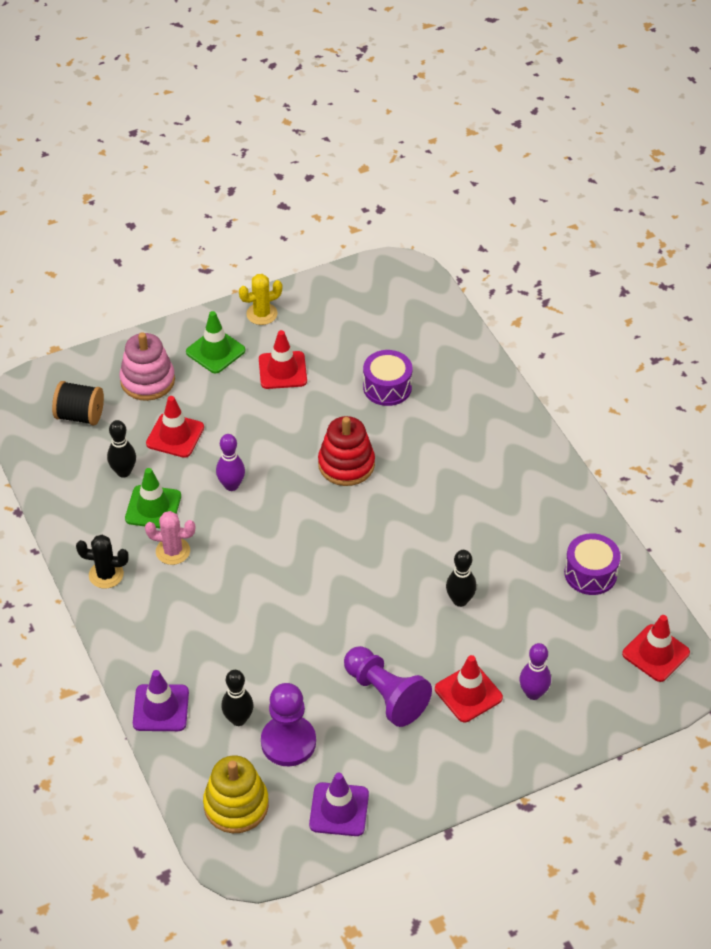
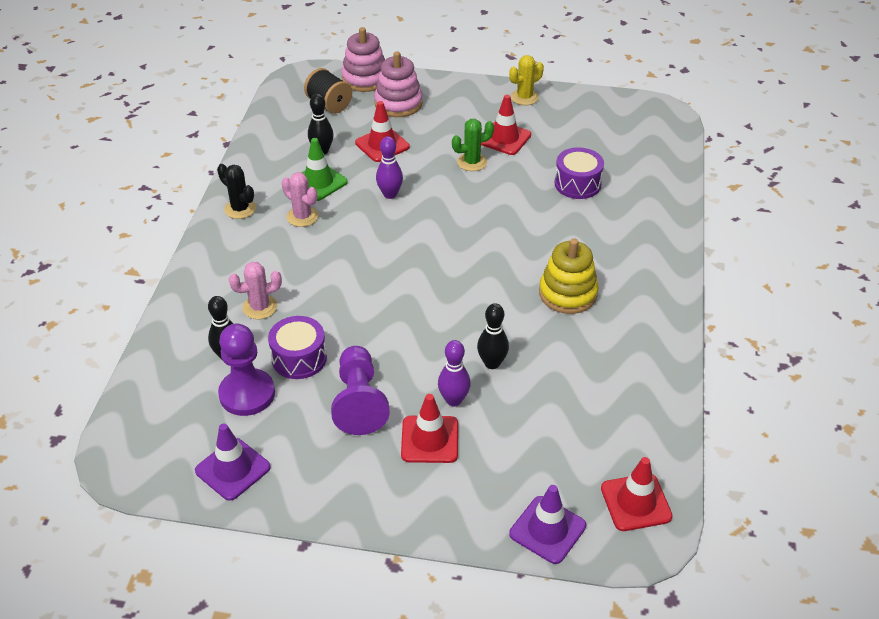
camera: 35 degrees right, 5 degrees down
purple traffic cone [133,670,189,731] -> purple traffic cone moved to [509,485,586,564]
green traffic cone [186,311,245,374] -> none
yellow stacking toy [203,755,269,833] -> yellow stacking toy moved to [539,238,599,314]
yellow cactus [239,274,282,325] -> yellow cactus turned 45 degrees counterclockwise [509,55,544,105]
red stacking toy [318,416,375,486] -> none
purple bowling pin [519,643,551,700] -> purple bowling pin moved to [438,340,471,406]
purple drum [564,533,621,595] -> purple drum moved to [268,316,327,379]
none -> pink cactus [229,262,282,319]
none -> pink stacking toy [341,27,385,92]
none -> green cactus [452,119,494,171]

